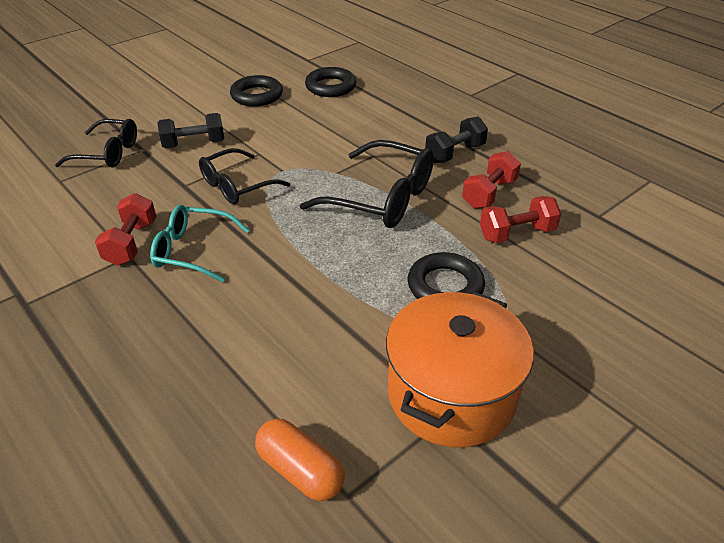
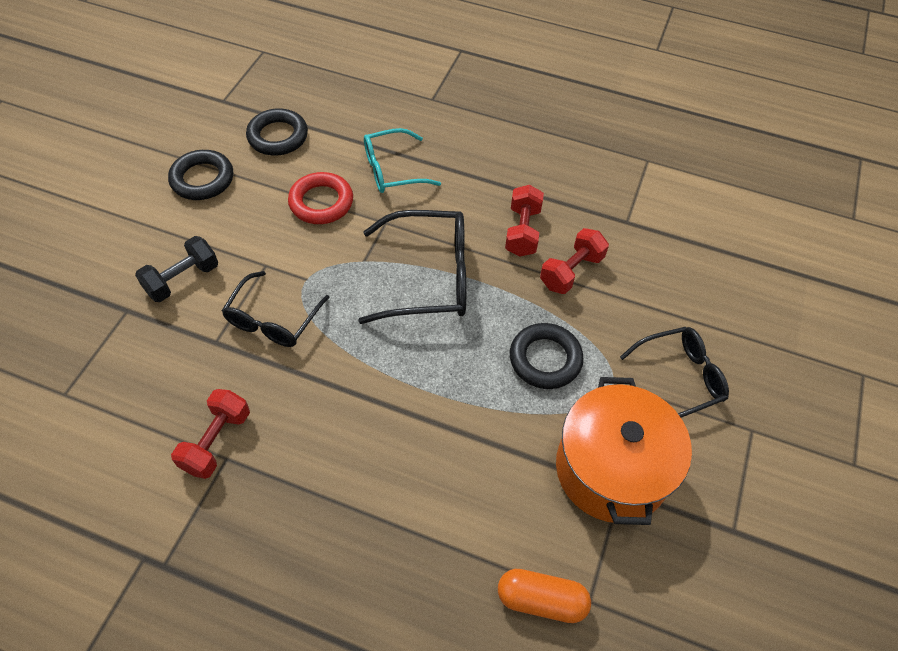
camera: 30 degrees left, 15 degrees up
black glasses [55,119,137,167] -> black glasses moved to [620,327,729,418]
red dumbbell [95,193,157,266] -> red dumbbell turned 45 degrees clockwise [171,389,250,479]
turquoise glasses [150,205,249,282] -> turquoise glasses moved to [364,128,441,193]
black dumbbell [425,117,488,163] -> none
none -> red ring [288,172,353,224]

